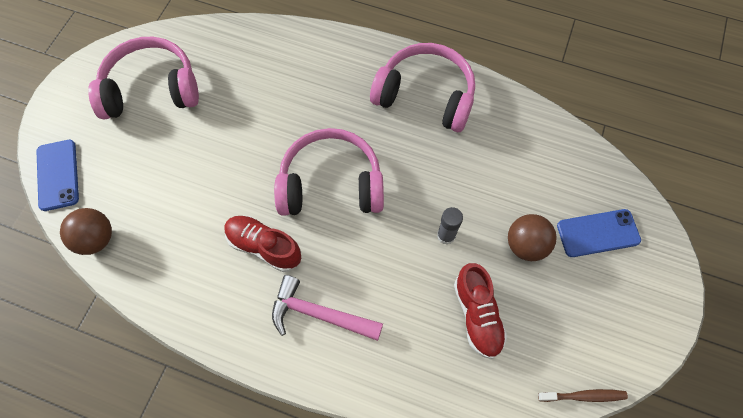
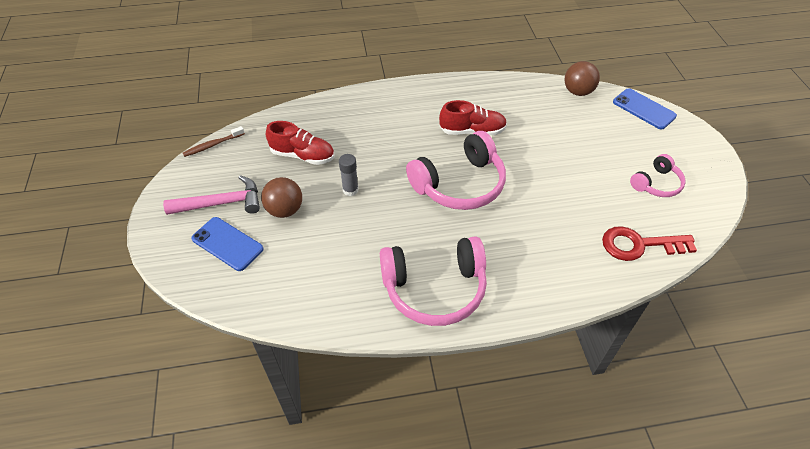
camera: 150 degrees right, 15 degrees down
pink headphones [88,37,199,119] -> pink headphones [630,154,686,197], size x0.54
pink hammer [272,275,383,341] -> pink hammer moved to [163,175,260,215]
red shoe [454,263,507,359] -> red shoe turned 150 degrees clockwise [266,121,334,165]
blue phone [557,209,641,257] -> blue phone turned 75 degrees clockwise [191,217,264,271]
none -> red key [602,226,697,261]

